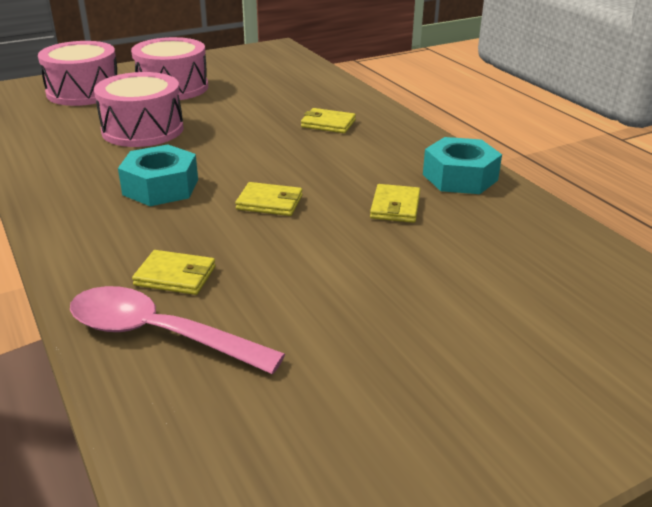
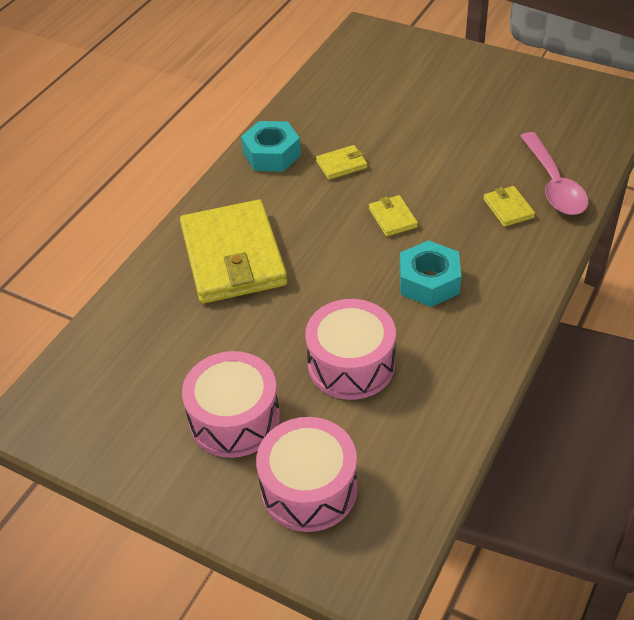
camera: 120 degrees left, 15 degrees up
yellow wallet [301,108,356,133] -> yellow wallet [180,200,287,304], size x2.43

